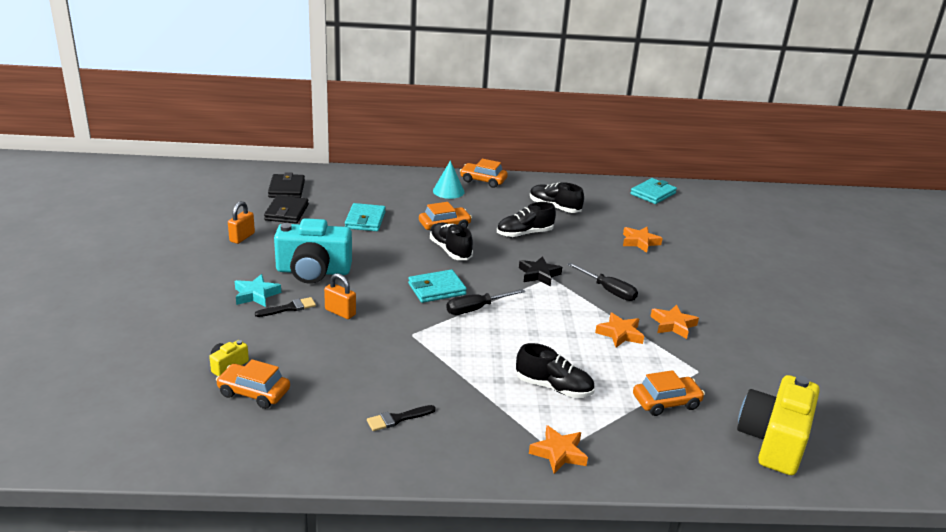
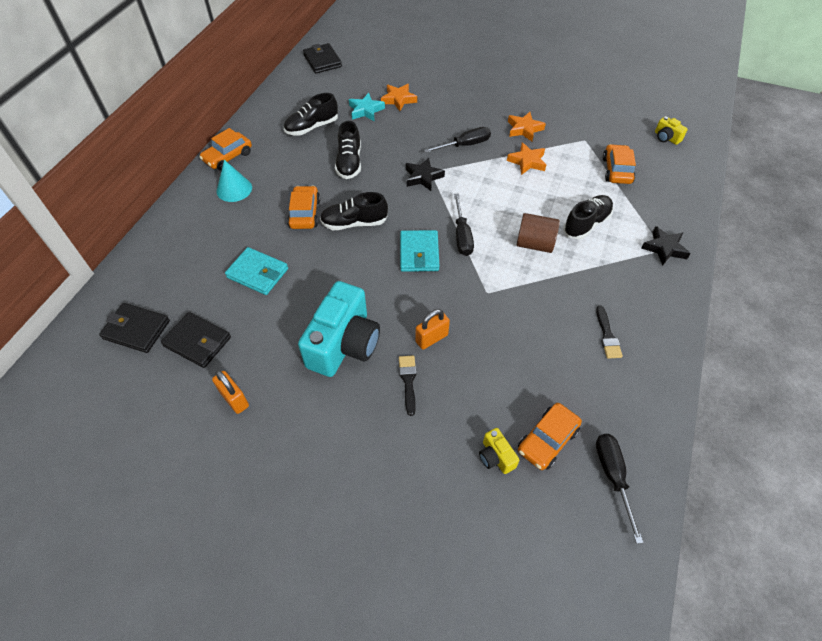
camera: 65 degrees left, 25 degrees up
turquoise star [235,274,281,307] -> turquoise star moved to [349,93,385,121]
orange star [529,425,588,474] -> black star [641,226,691,266]
turquoise wallet [630,178,677,204] -> black wallet [303,43,342,74]
yellow camera [737,375,820,475] -> yellow camera [655,116,688,145], size x0.43
none -> brown cylinder [517,213,560,253]
none -> black screwdriver [596,434,644,544]

